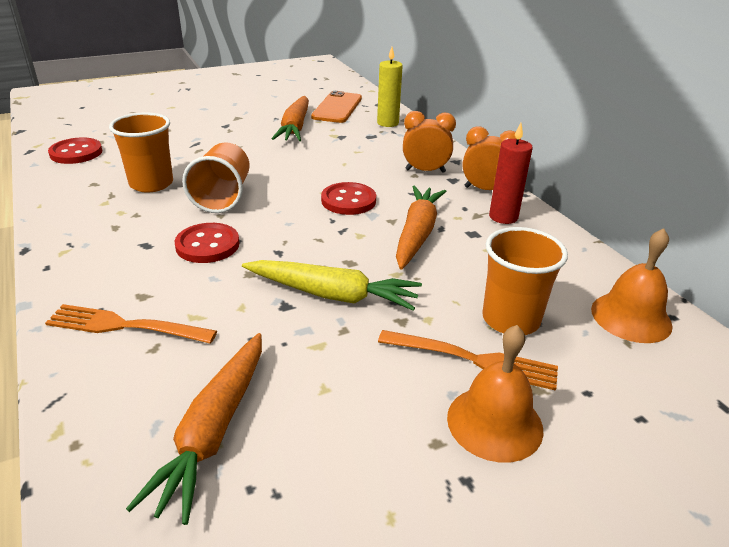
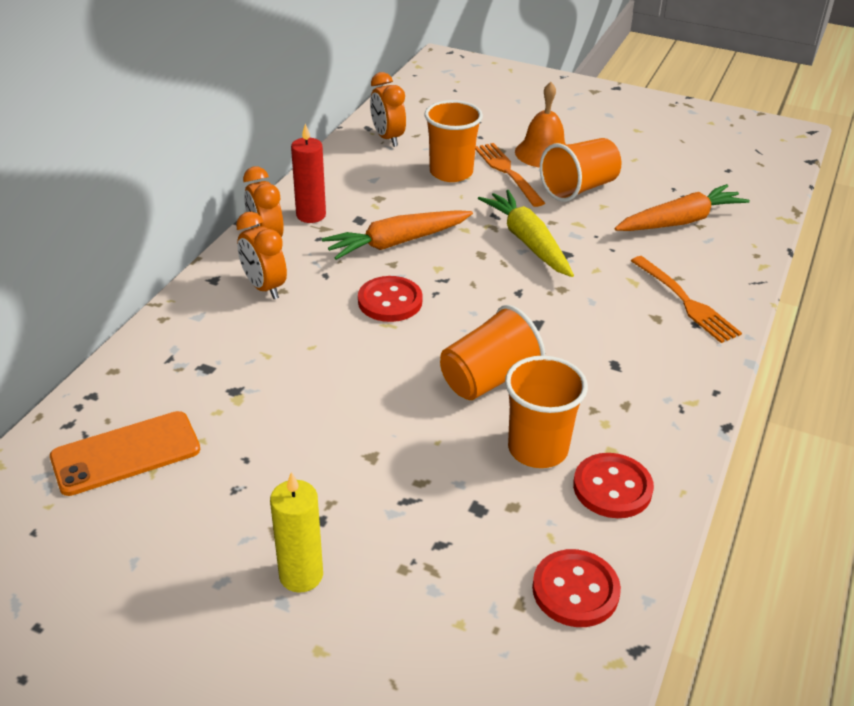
camera: 130 degrees left, 5 degrees up
red button [174,223,239,263] -> red button moved to [573,453,654,518]
orange carrot [272,96,309,141] -> none
yellow candle [377,47,403,127] -> yellow candle moved to [270,472,323,593]
orange bell [591,228,673,343] -> orange clock [370,72,406,147]
none -> orange cup [540,138,622,202]

